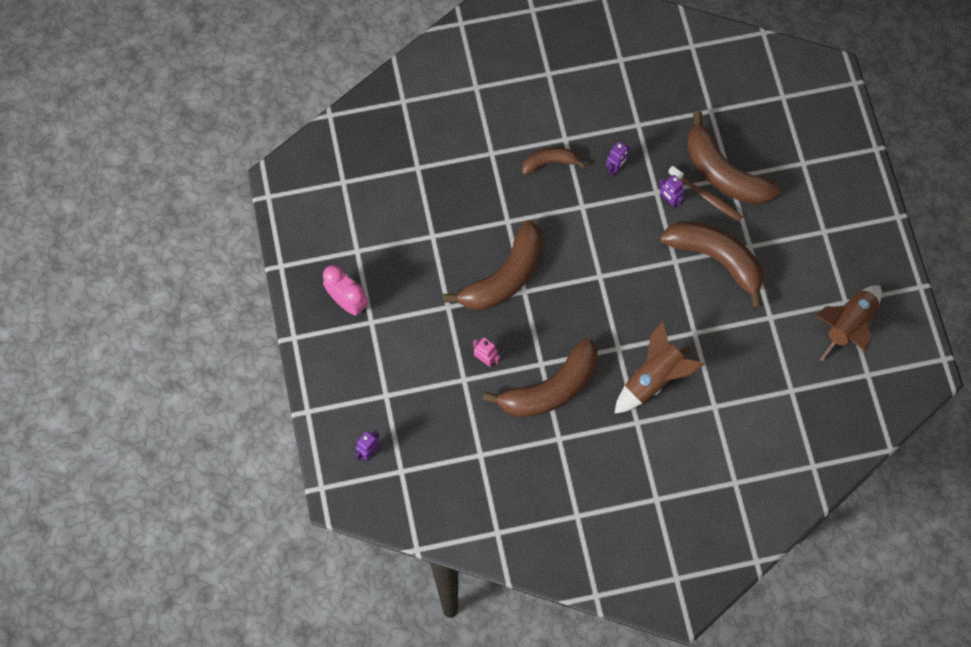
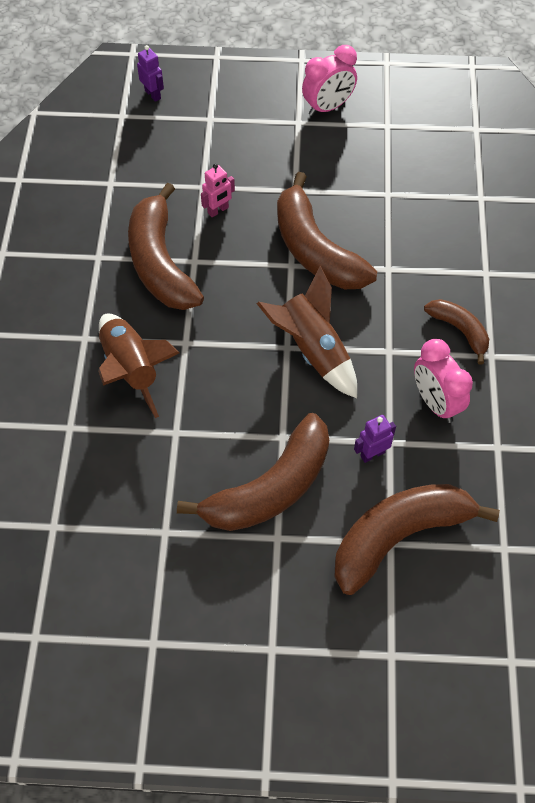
camera: 105 degrees right, 10 degrees down
brown banana [522,147,586,175] -> brown banana turned 45 degrees counterclockwise [424,299,489,365]
purple robot [606,142,630,176] -> pink clock [414,339,473,423]
brown toothbrush [668,166,743,221] -> none
brown rocket [815,285,882,361] -> brown rocket moved to [257,266,357,398]

